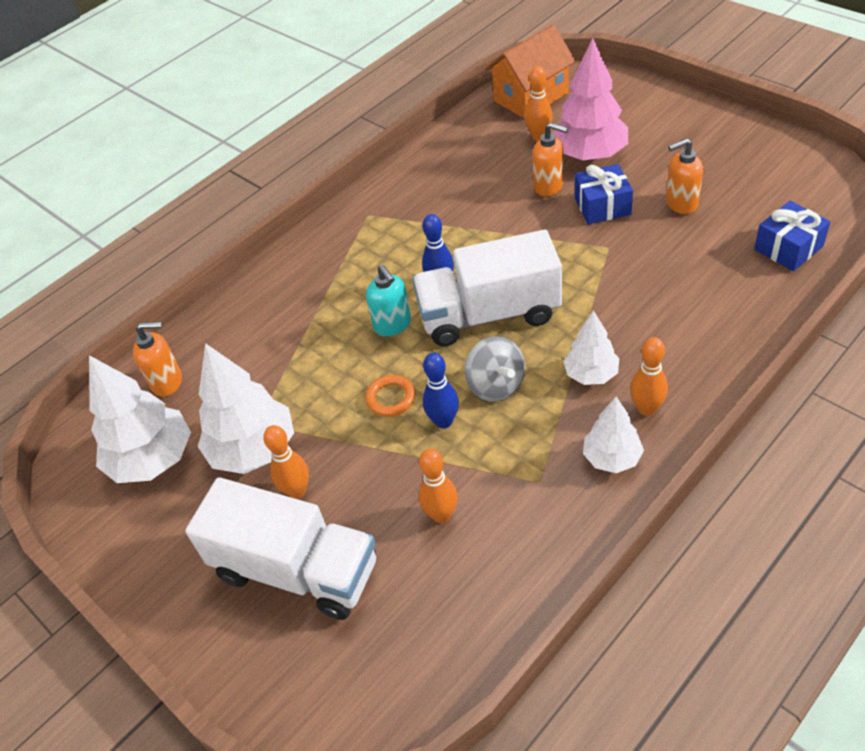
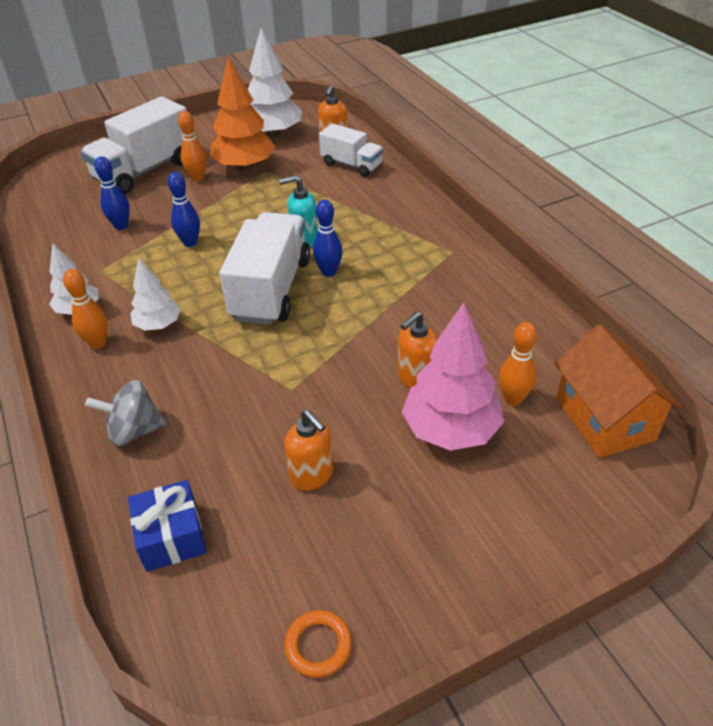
camera: 105 degrees right, 5 degrees down
white tree [198,343,294,474] -> orange tree [210,56,276,171]
orange ring [365,375,415,417] -> orange ring moved to [284,610,352,678]
orange bowling pin [419,449,458,523] -> blue bowling pin [94,156,130,230]
grey spinning top [464,336,525,402] -> grey spinning top moved to [85,380,167,446]
blue gift [575,164,633,225] -> none
orange soap dispenser [666,138,703,214] -> orange soap dispenser turned 135 degrees clockwise [285,410,334,491]
none -> white truck [319,123,383,177]

